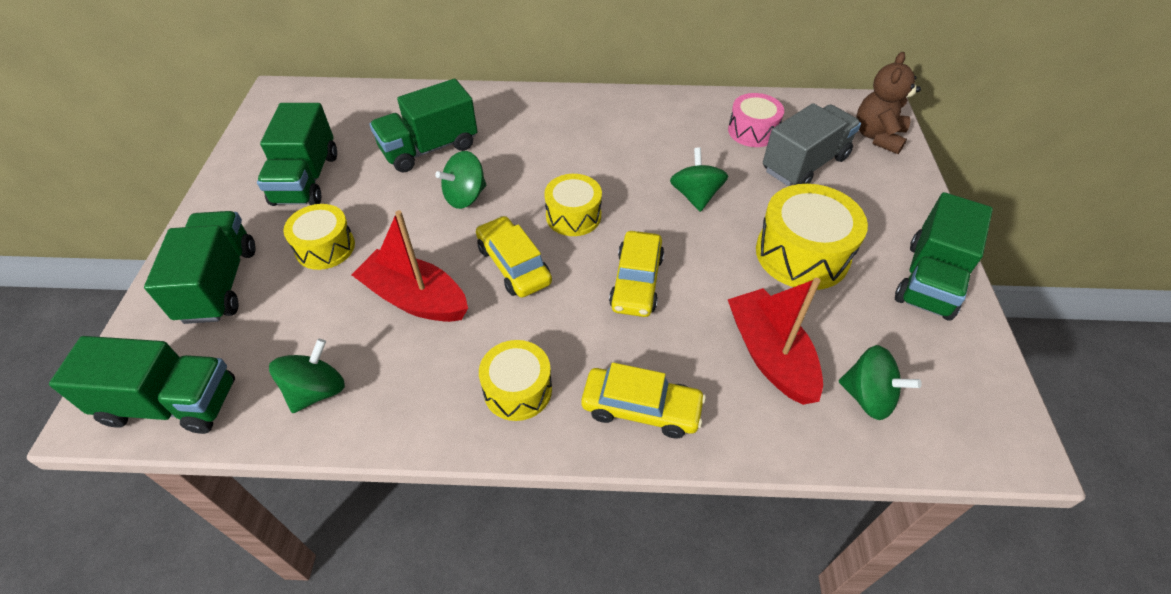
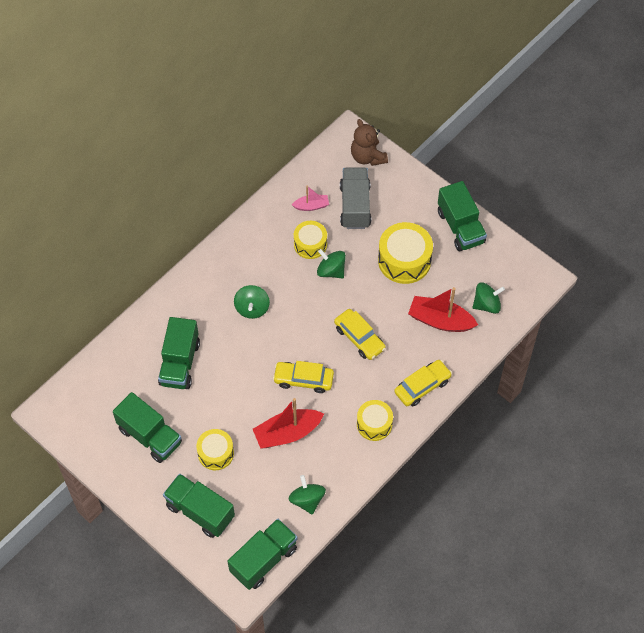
camera: 50 degrees left, 10 degrees up
green spinning top [435,151,486,209] -> green spinning top moved to [234,285,270,319]
yellow drum [544,174,602,236] -> yellow drum moved to [294,221,327,259]
pink drum [728,93,784,147] -> pink boat [292,186,329,211]

